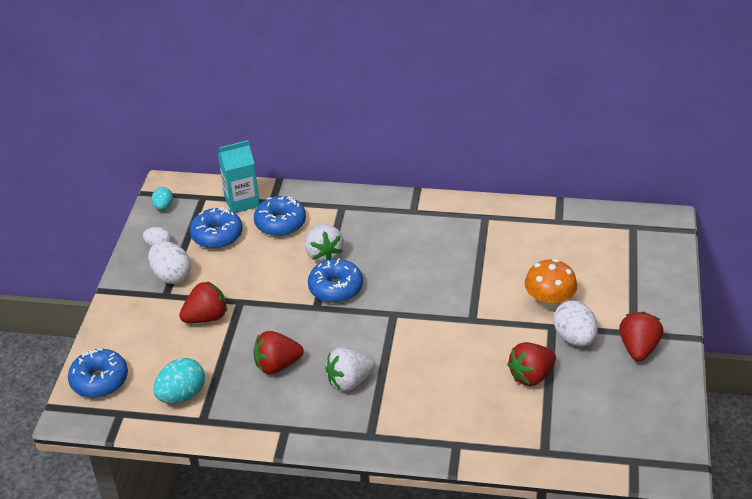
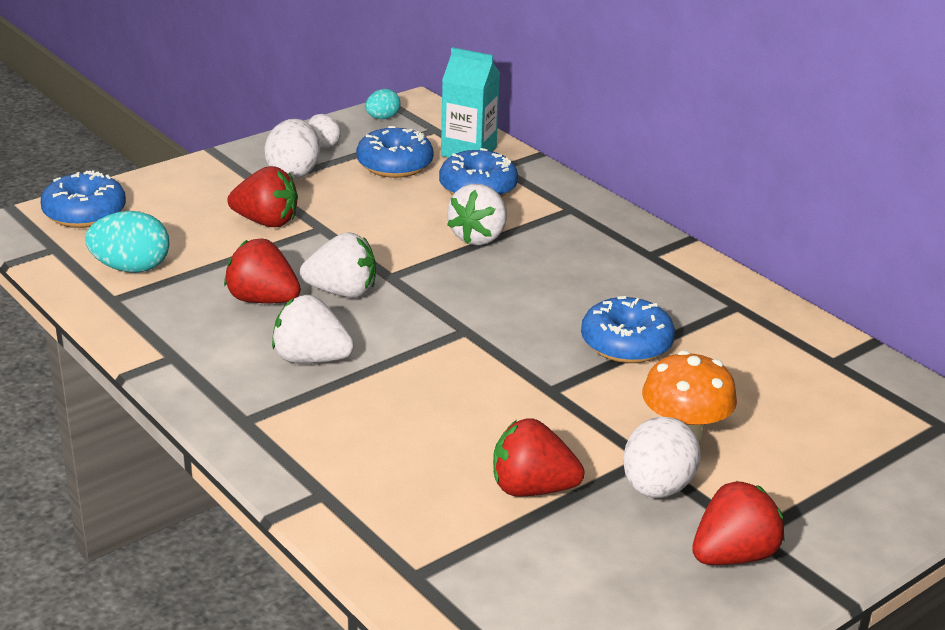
camera: 40 degrees right, 10 degrees down
blue donut [308,258,363,303] -> blue donut moved to [581,296,675,363]
none -> white strawberry [300,232,376,298]

